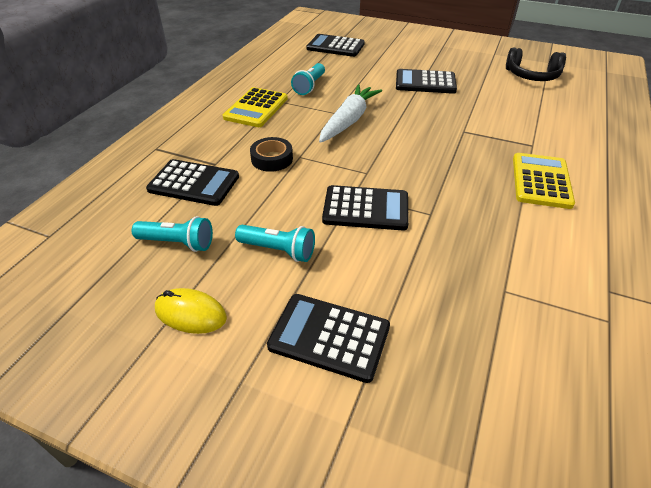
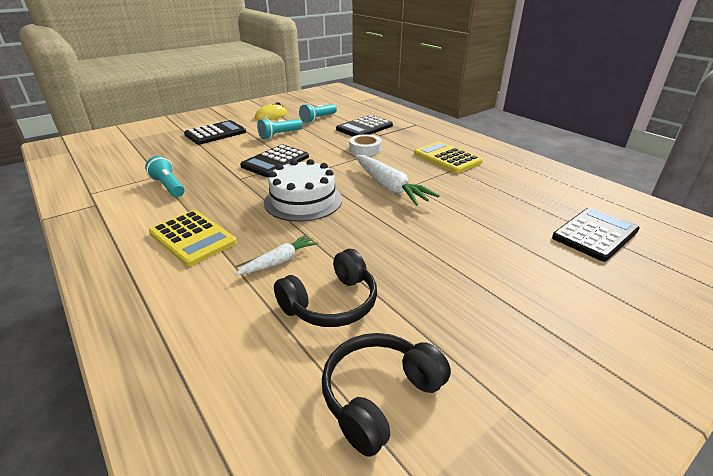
camera: 120 degrees right, 10 degrees down
black tape [250,137,293,172] -> white tape [349,134,382,156]
turquoise flashlight [291,63,325,95] -> turquoise flashlight moved to [145,156,185,197]
black calculator [396,69,457,94] -> none
none -> white carrot [235,235,318,275]
none -> white cake [264,159,342,222]
none -> black headphones [274,249,377,327]

